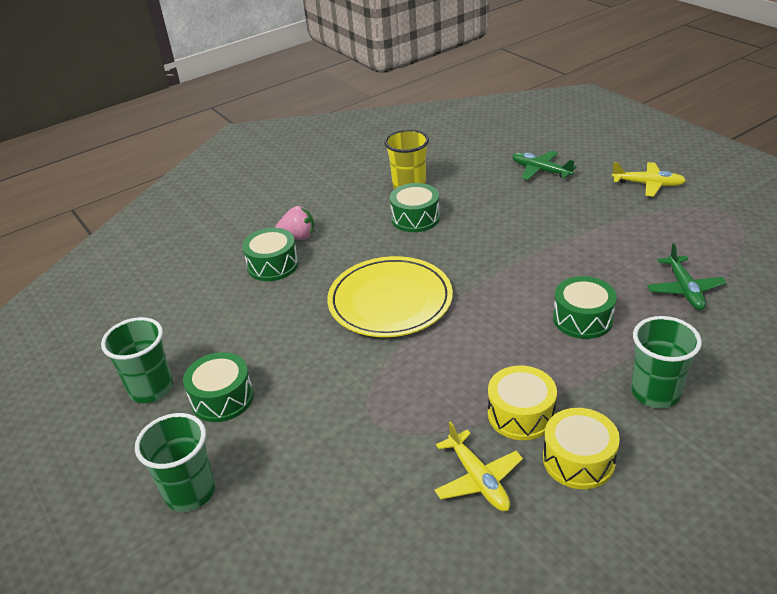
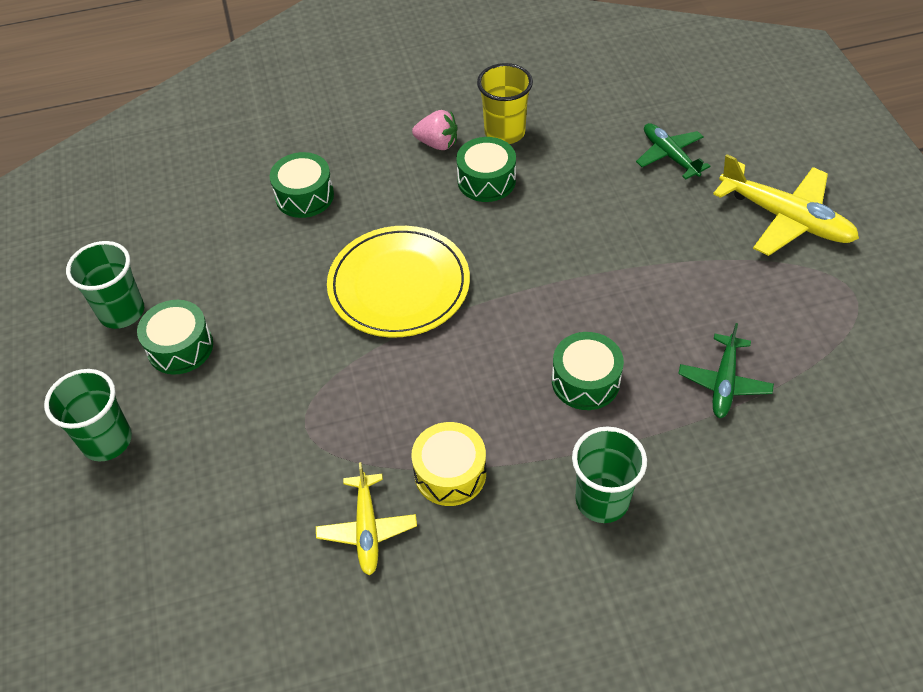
camera: 20 degrees right, 15 degrees up
pink strawberry [275,206,314,240] -> pink strawberry moved to [412,110,458,150]
yellow drum [543,408,620,489] -> none
yellow plane [612,162,686,197] -> yellow plane [713,154,859,256], size x1.62

